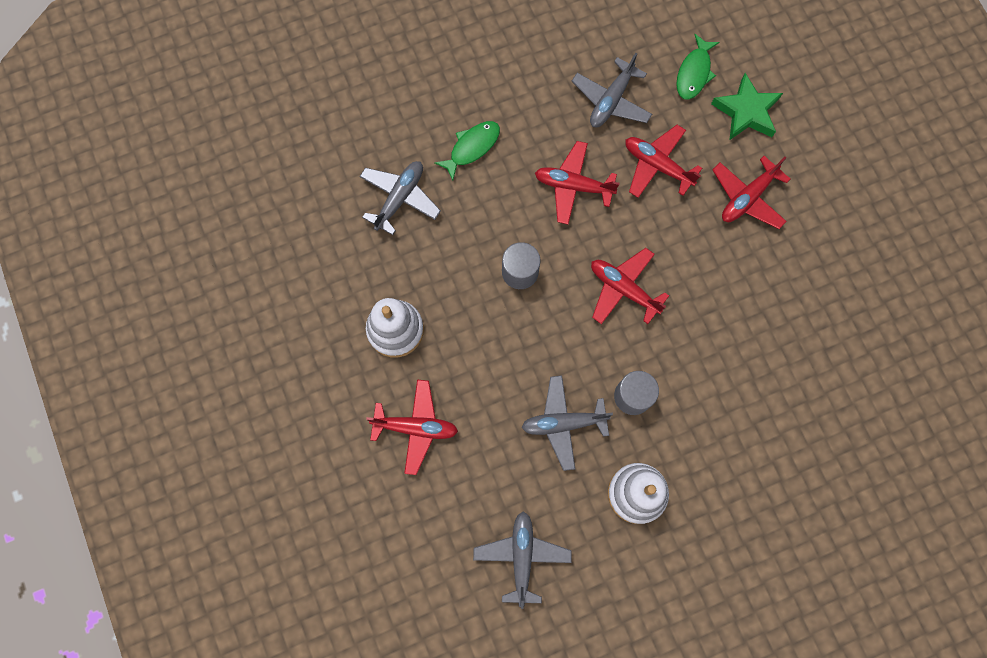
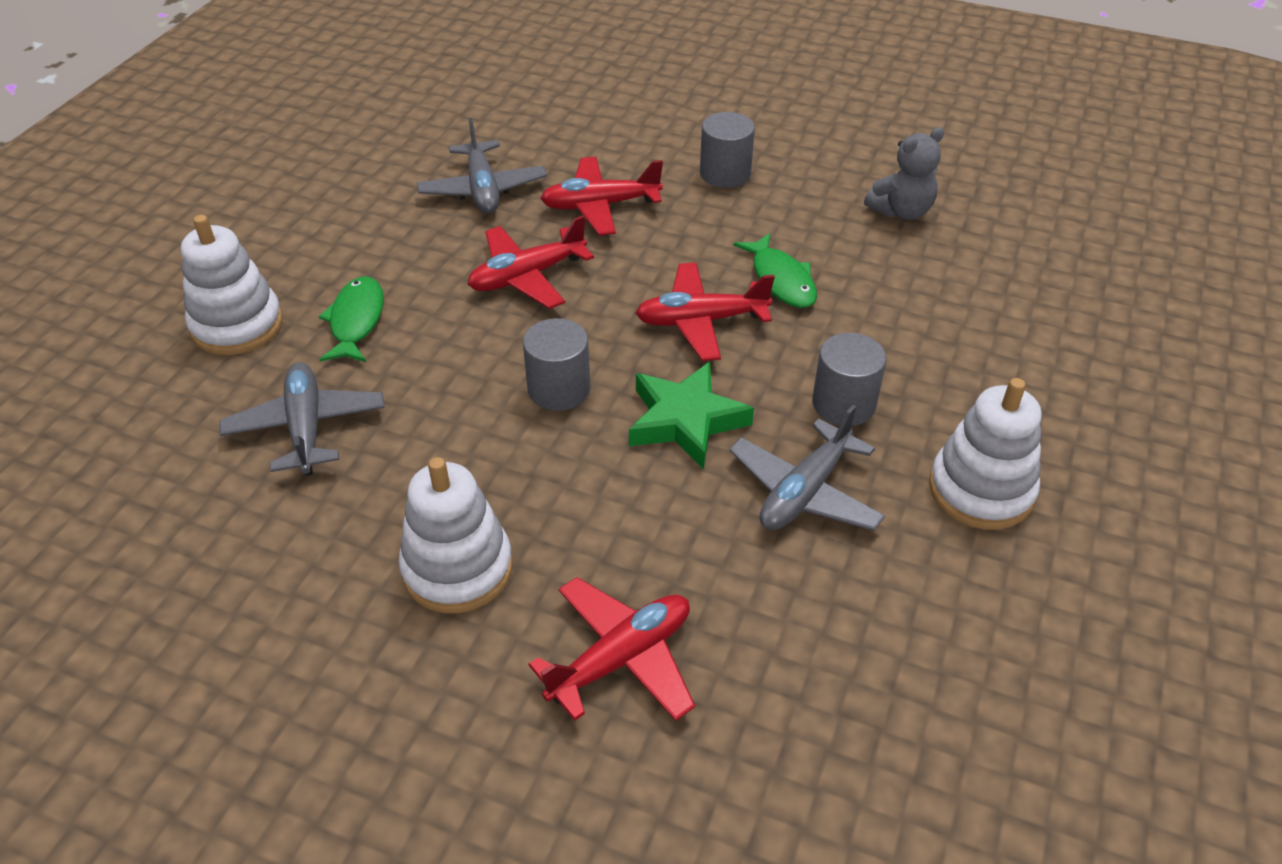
camera: 45 degrees left, 30 degrees down
grey plane [473,511,572,609] -> none
green fish [676,34,719,100] -> green fish moved to [733,233,817,308]
green star [711,73,783,140] -> green star moved to [629,362,754,469]
red plane [712,156,790,229] -> grey cylinder [700,112,755,188]
none -> white stacking toy [181,215,283,355]
none -> grey teddy bear [864,127,944,220]

